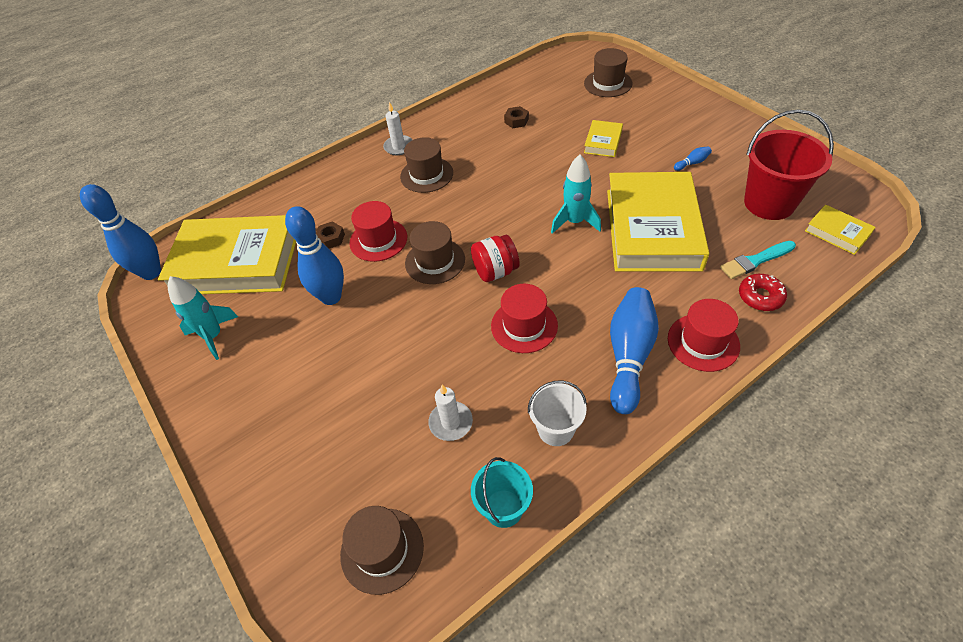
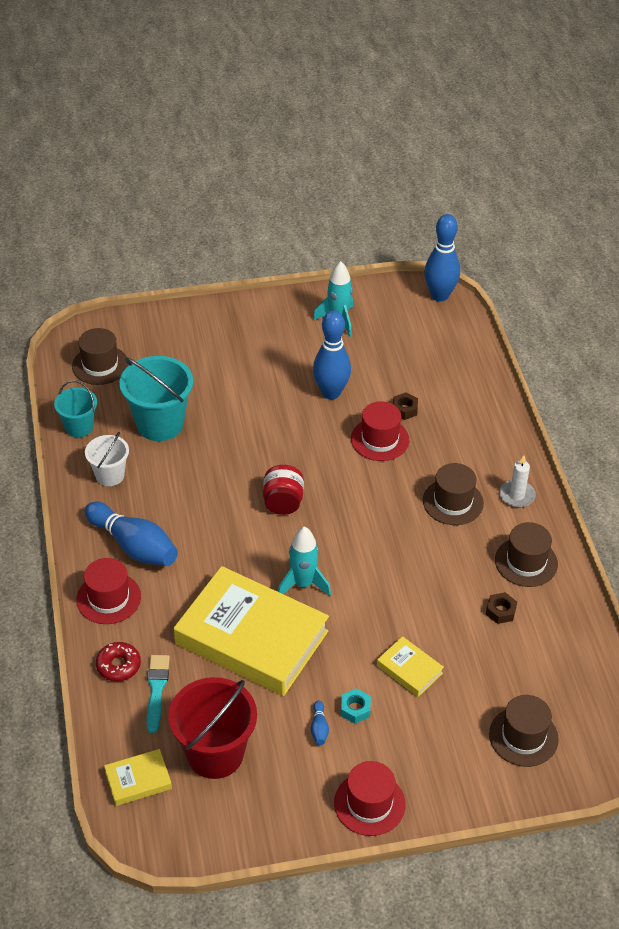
camera: 110 degrees right, 5 degrees down
yellow book [158,215,296,294] -> none
brown hat [405,221,465,284] -> brown hat moved to [495,522,558,587]
white candle [428,385,473,441] -> turquoise bucket [120,356,193,441]
red hat [491,284,558,353] -> red hat moved to [334,761,406,836]
none -> turquoise nut [341,688,371,724]

